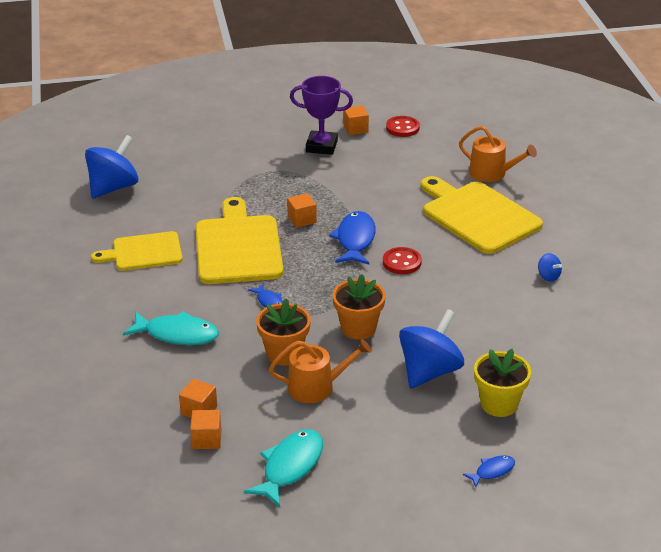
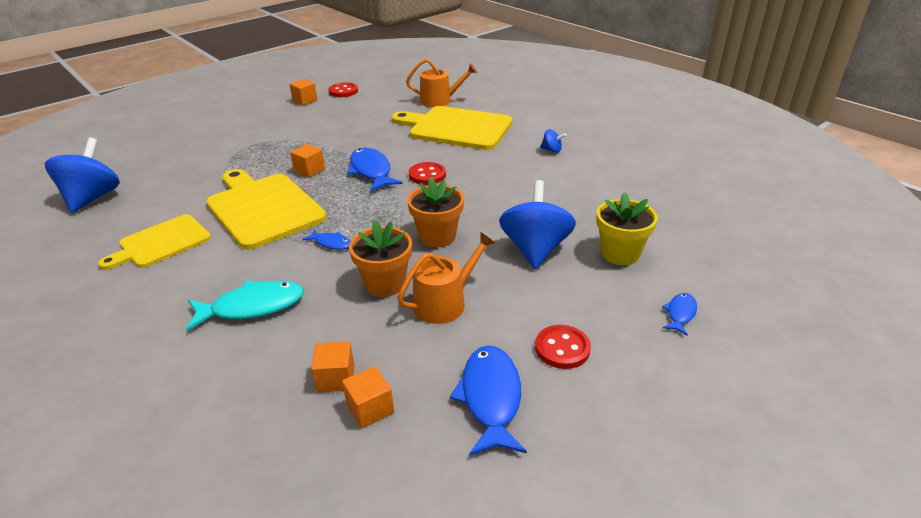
camera: 30 degrees left, 0 degrees up
turquoise fish [244,429,323,507] -> blue fish [450,345,527,456]
purple trophy [290,76,353,155] -> none
none -> red button [535,325,591,369]

